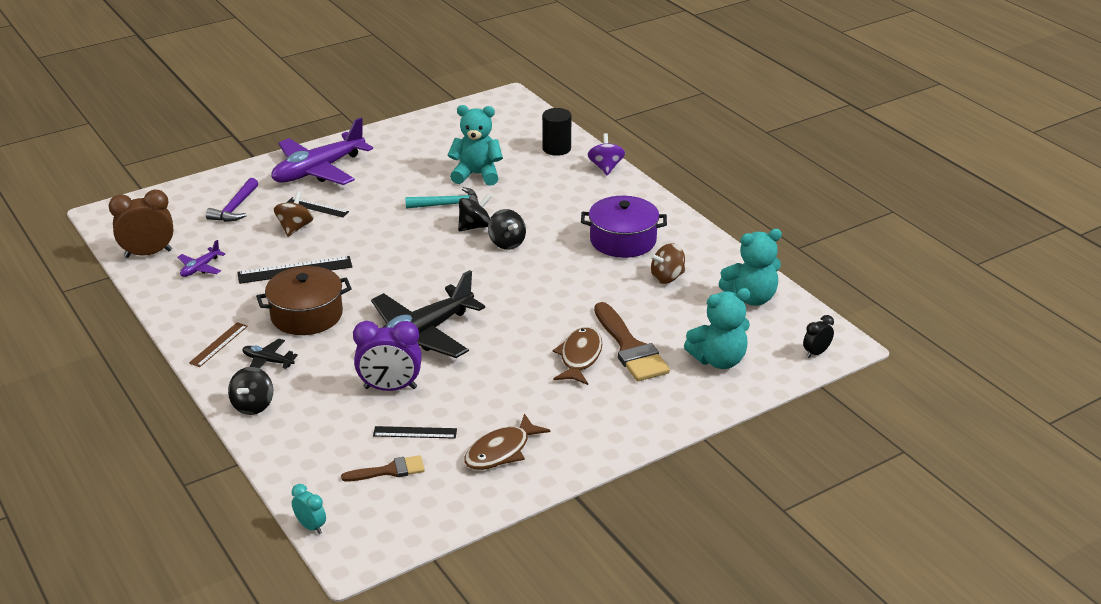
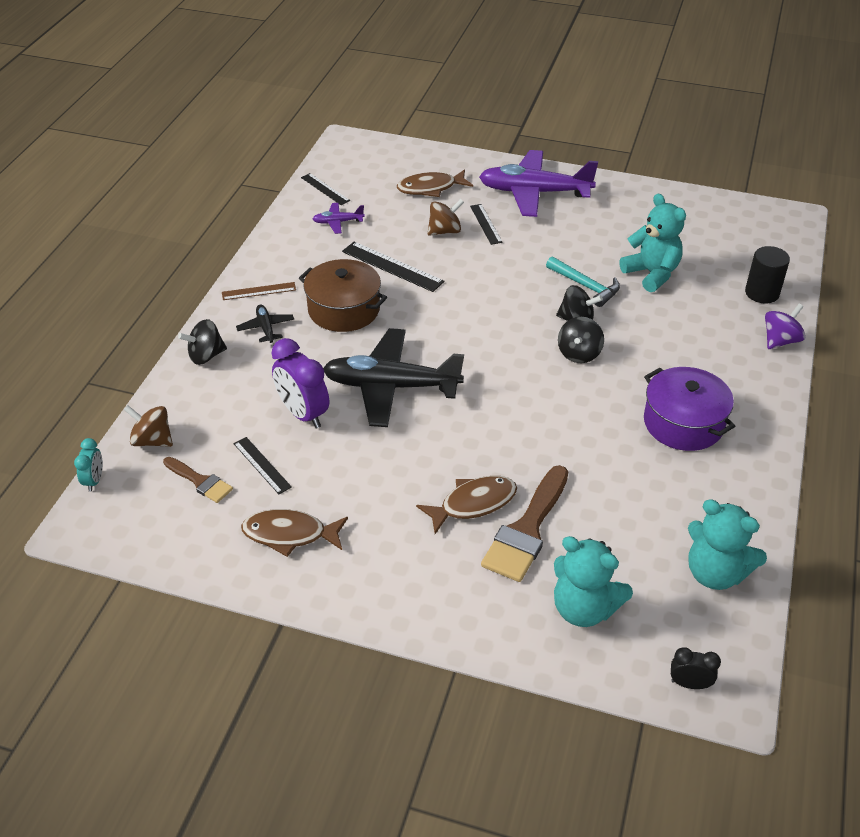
camera: 50 degrees right, 10 degrees up
brown clock [109,190,174,258] -> black ruler [301,173,350,205]
purple hammer [206,178,258,222] -> brown fish [397,169,473,197]
brown spinning top [650,243,685,284] -> brown spinning top moved to [124,405,173,447]

